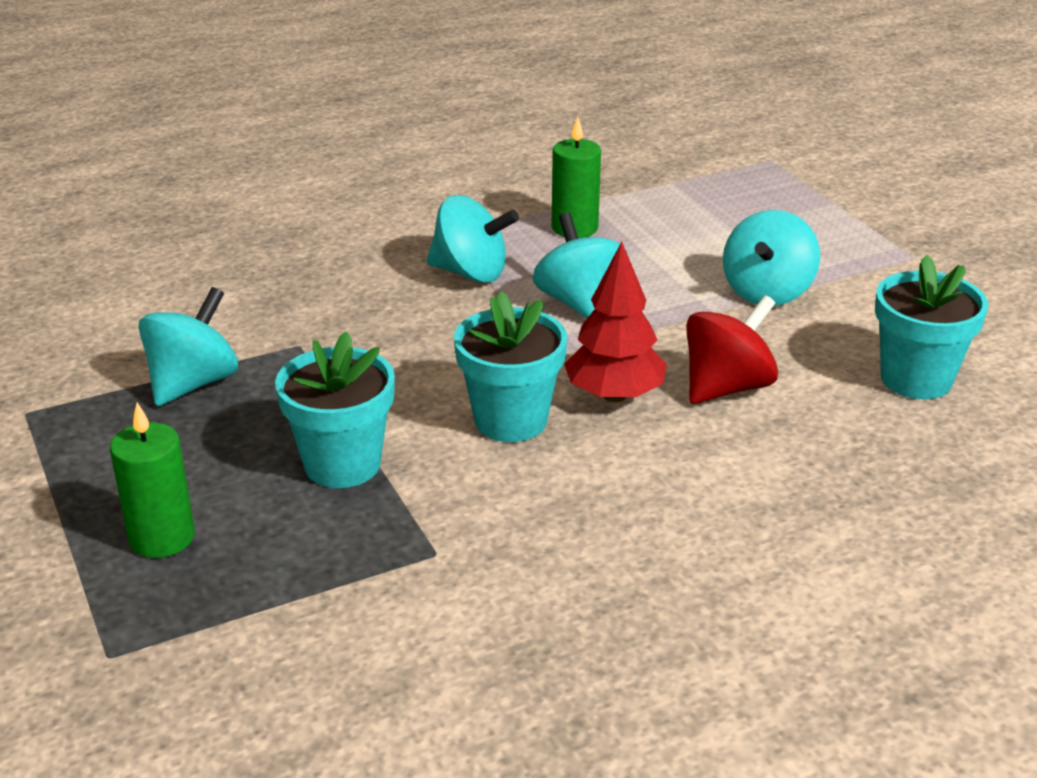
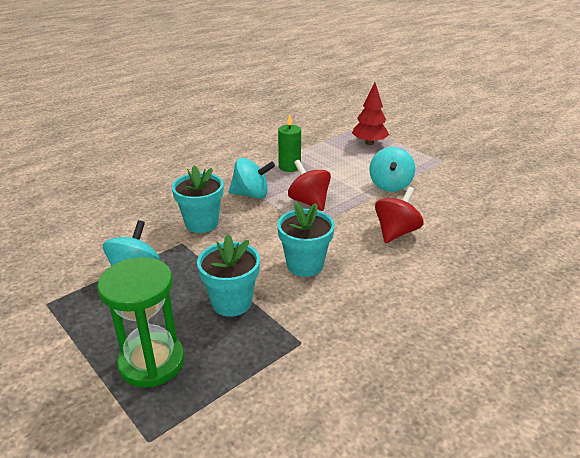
camera: 15 degrees left, 0 degrees up
green candle [110,403,195,558] -> green hourglass [97,257,184,388]
turquoise spinning top [532,213,627,319] -> red spinning top [288,160,331,211]
red tree [564,242,667,402] -> red tree moved to [352,83,389,145]
turquoise flower pot [875,255,988,399] -> turquoise flower pot moved to [172,165,224,233]

